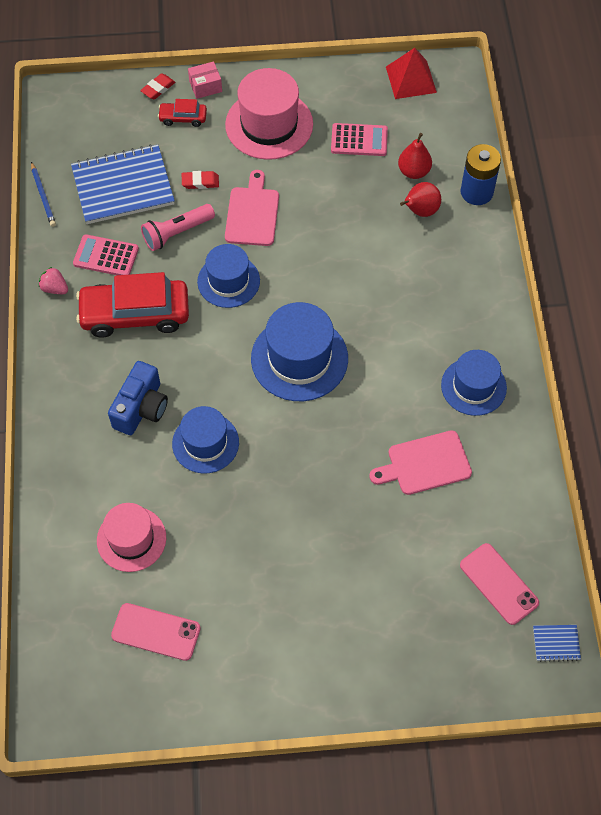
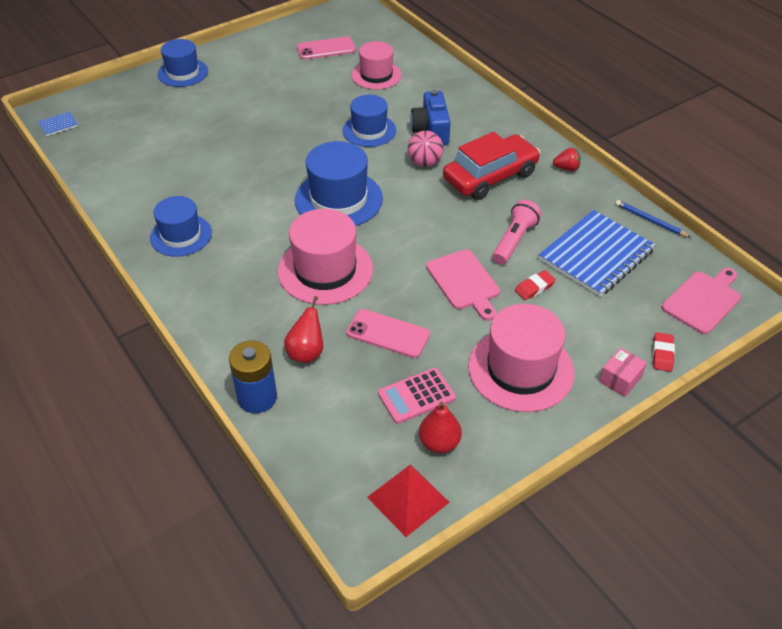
camera: 150 degrees right, 15 degrees down
pink strawberry [39,267,68,294] -> red strawberry [553,148,581,171]
pink calculator [73,234,139,275] -> none
red car [158,99,207,127] -> none
blue hat [197,244,260,308] -> blue hat moved to [158,39,208,87]
pink cutting board [369,430,472,495] -> pink cutting board moved to [662,268,741,334]
red pear [398,133,432,179] -> red pear moved to [419,401,462,453]
pink phone [460,543,539,625] -> pink phone moved to [346,309,430,358]
none -> pink hat [278,209,373,305]
none -> pink ball [408,131,443,167]

